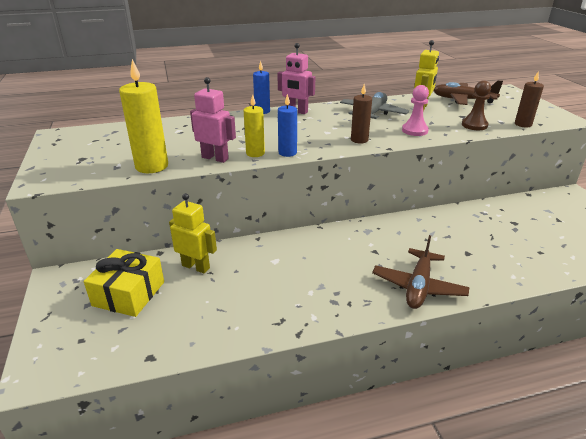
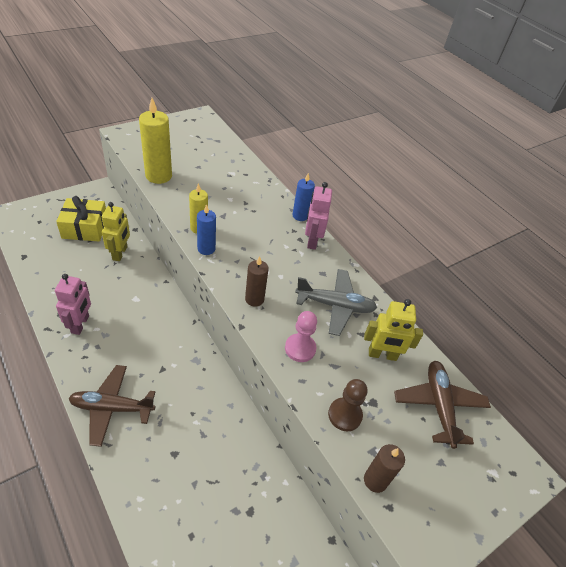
camera: 65 degrees right, 15 degrees up
pink robot [190,77,236,163] -> pink robot moved to [55,274,91,335]

